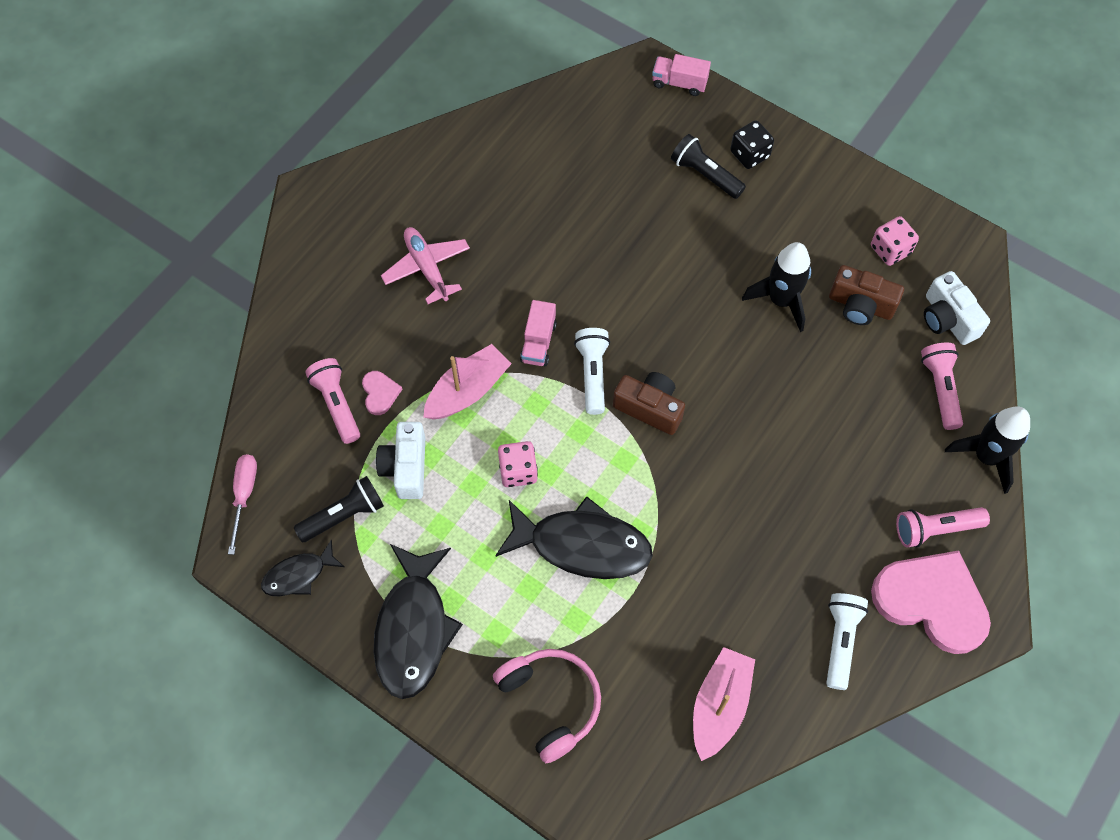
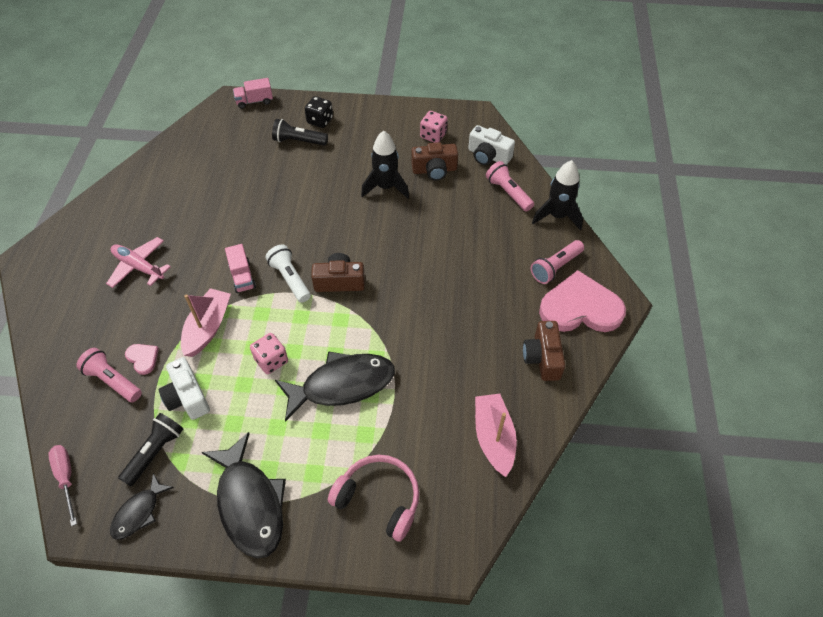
camera: 30 degrees left, 10 degrees down
white flashlight [826,593,868,690] -> brown camera [523,321,565,381]

